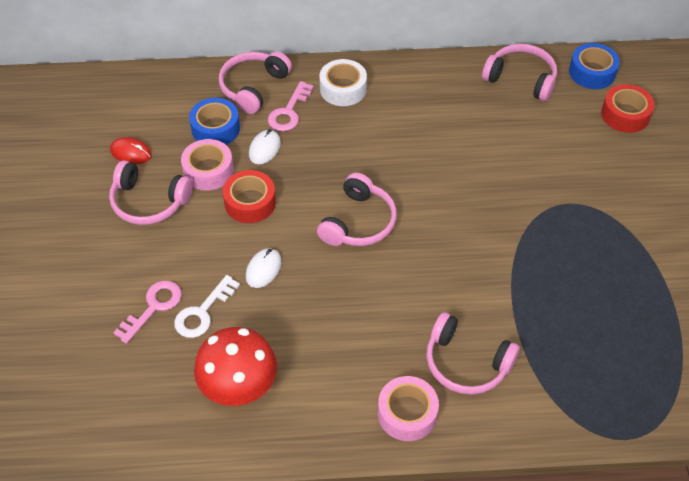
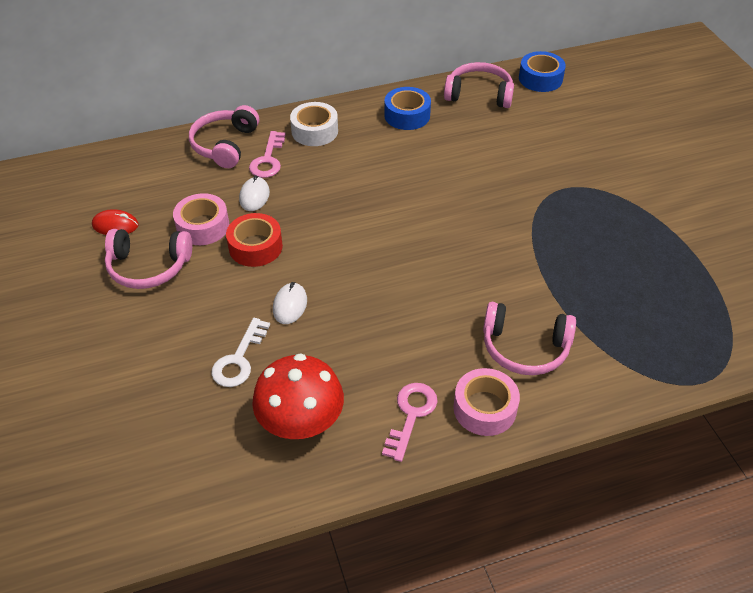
camera: 15 degrees left, 5 degrees down
pink key [113,281,182,344] -> pink key moved to [382,383,438,462]
blue tape [189,98,240,145] -> blue tape moved to [384,87,431,130]
pink headphones [317,173,397,246] -> none
red tape [601,84,655,133] -> none

